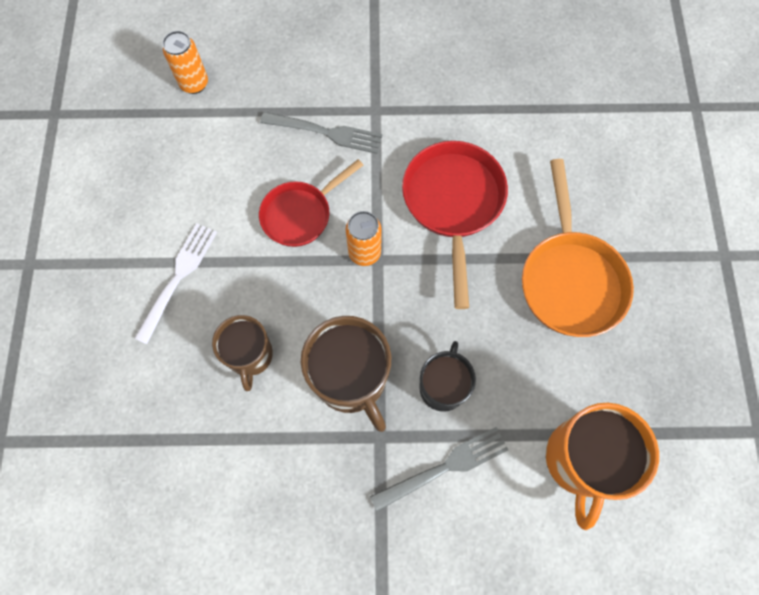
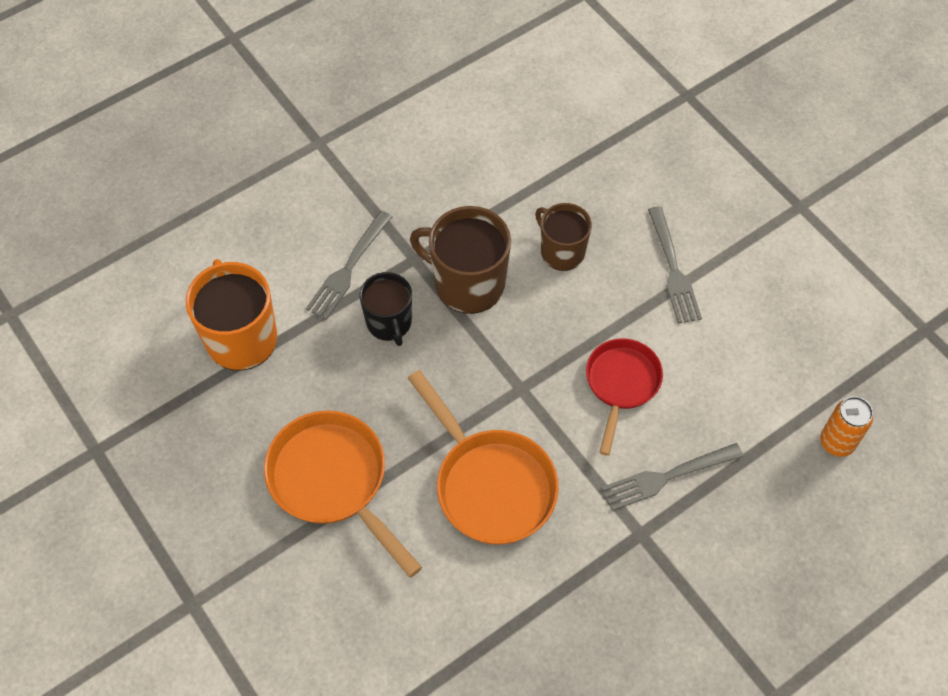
camera: 145 degrees right, 10 degrees down
white fork [134,223,217,344] -> grey fork [648,206,702,324]
orange can [346,211,381,266] -> none
red pan [402,141,508,309] -> orange pan [408,370,559,545]

